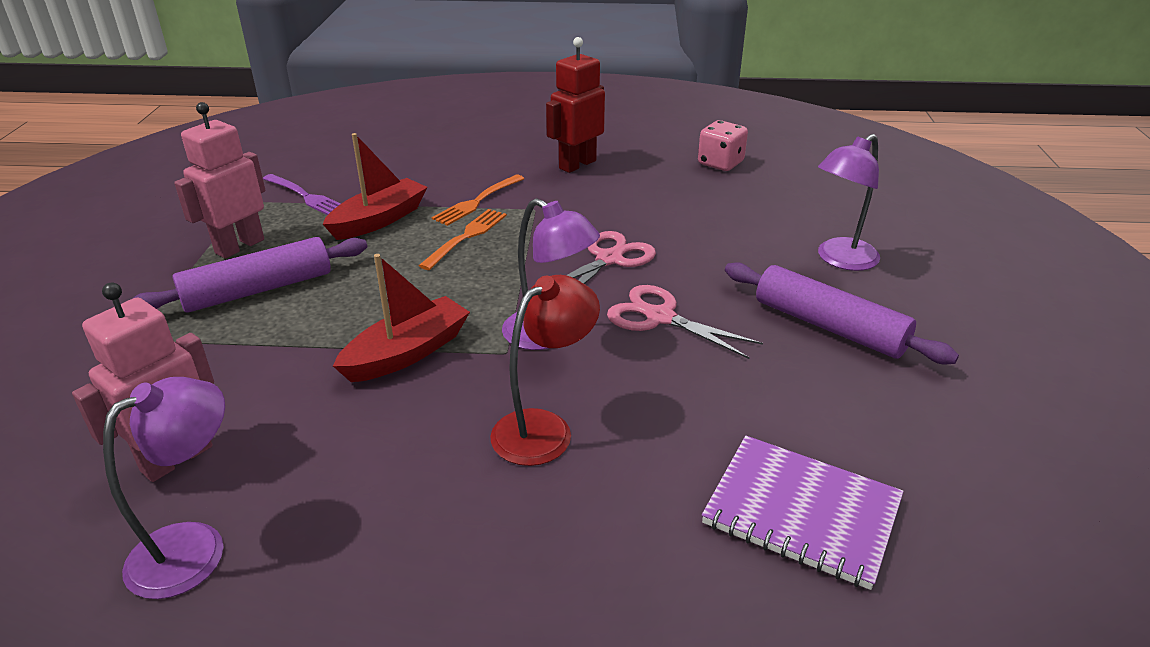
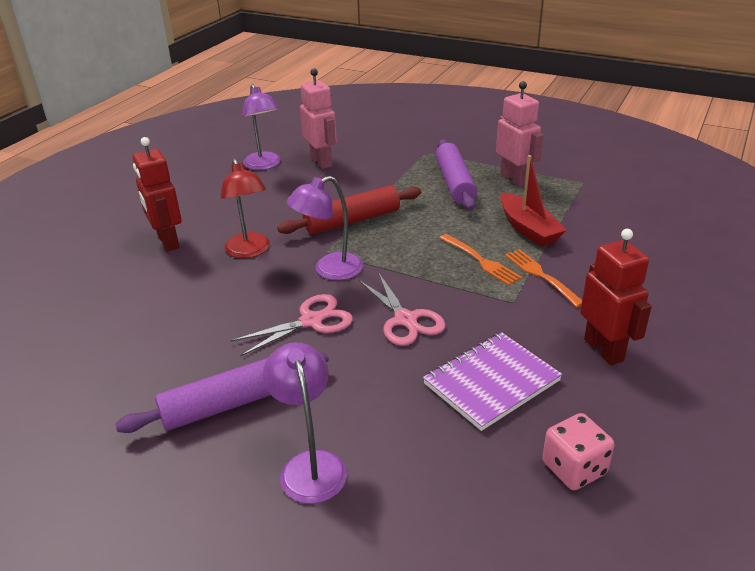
camera: 115 degrees right, 0 degrees up
purple fork [263,174,340,215] -> none
red boat [333,254,470,382] -> red rolling pin [277,186,421,235]
purple notebook [702,436,904,590] -> purple notebook moved to [423,332,562,431]
none -> red robot [133,137,182,252]

